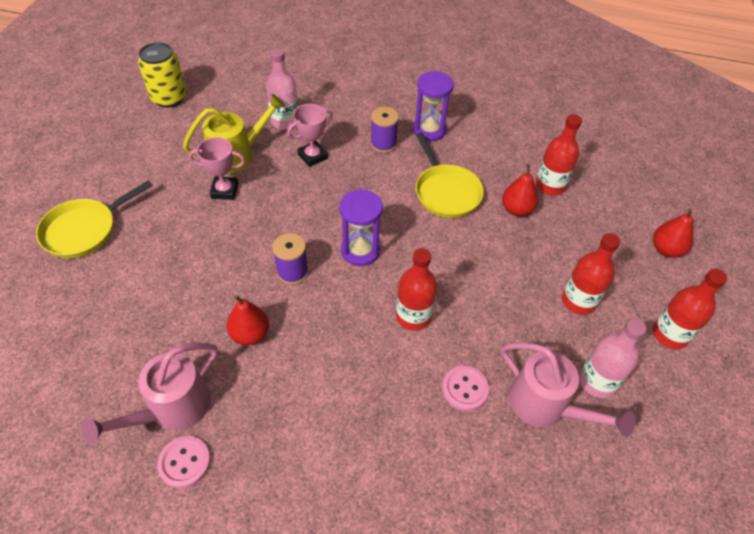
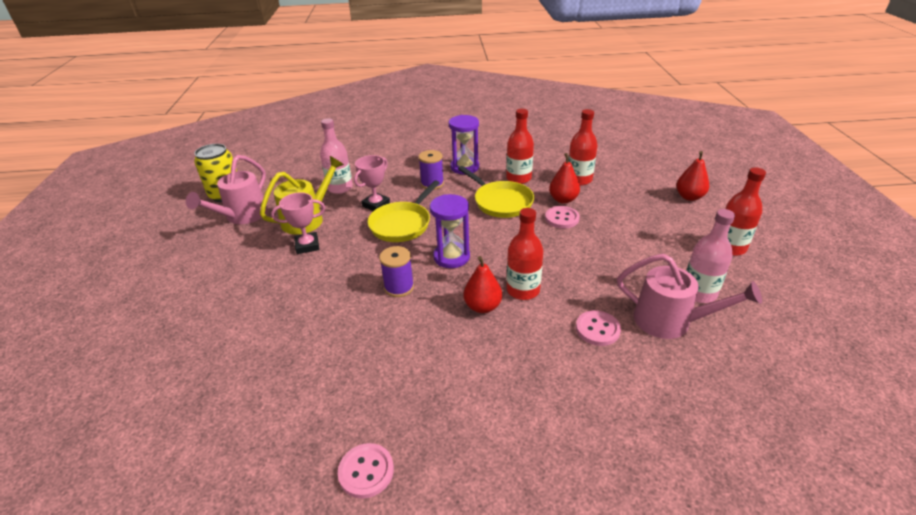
camera: 15 degrees left, 15 degrees down
yellow pan [36,180,153,258] -> yellow pan moved to [368,180,439,242]
pink watering can [81,343,217,444] -> pink watering can moved to [186,155,268,224]
red pear [227,295,269,345] -> red pear moved to [463,256,502,313]
red bottle [562,233,620,315] -> red bottle moved to [506,109,534,184]
none -> pink button [545,206,580,229]

